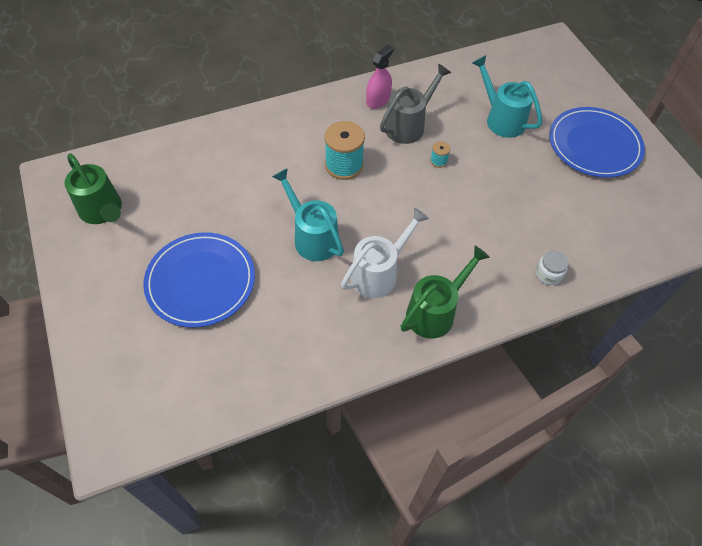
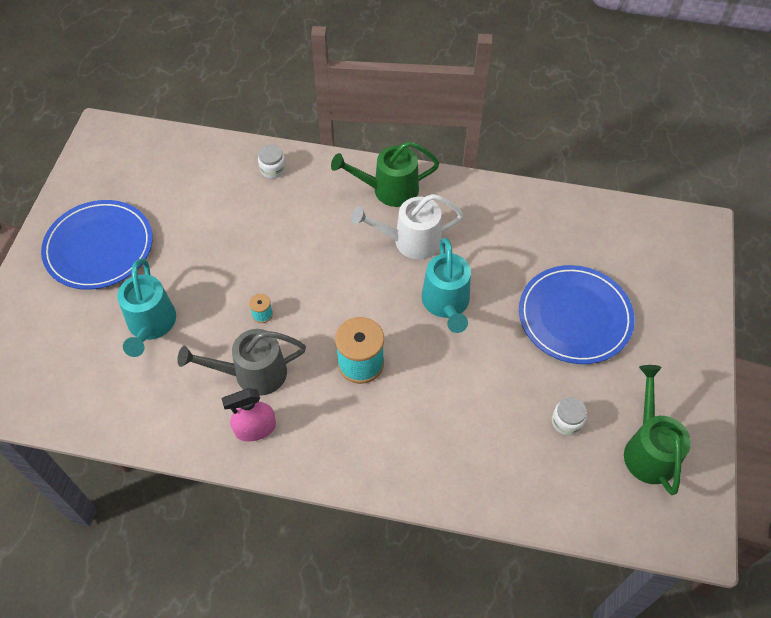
camera: 145 degrees left, 0 degrees up
none -> white jar [552,397,587,436]

